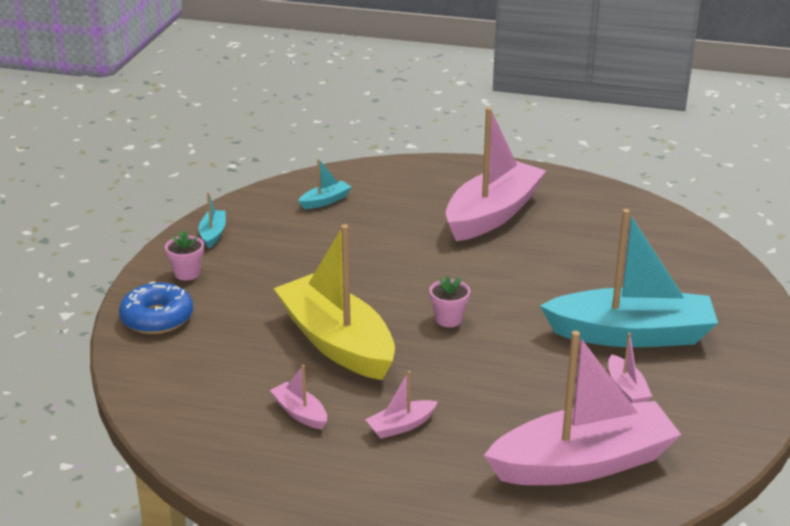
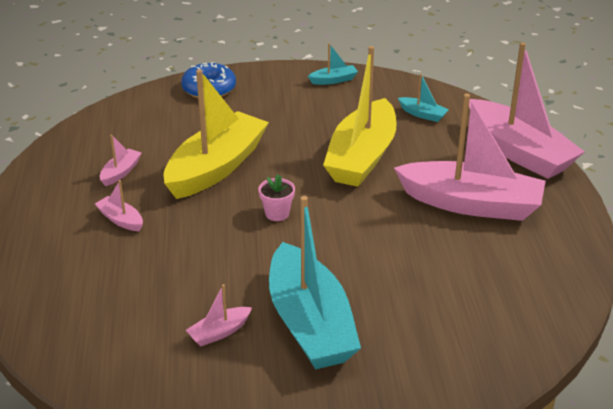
camera: 70 degrees right, 5 degrees up
pink flower pot [165,231,204,281] -> none
pink boat [484,331,681,485] -> pink boat moved to [469,42,585,179]
none -> yellow boat [323,46,397,187]

